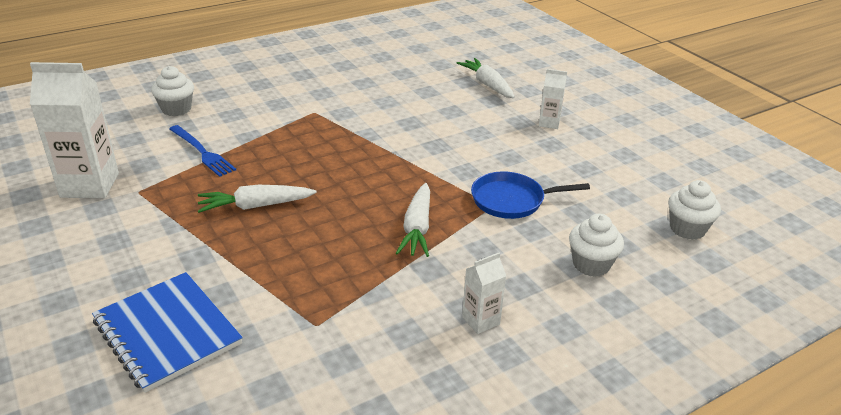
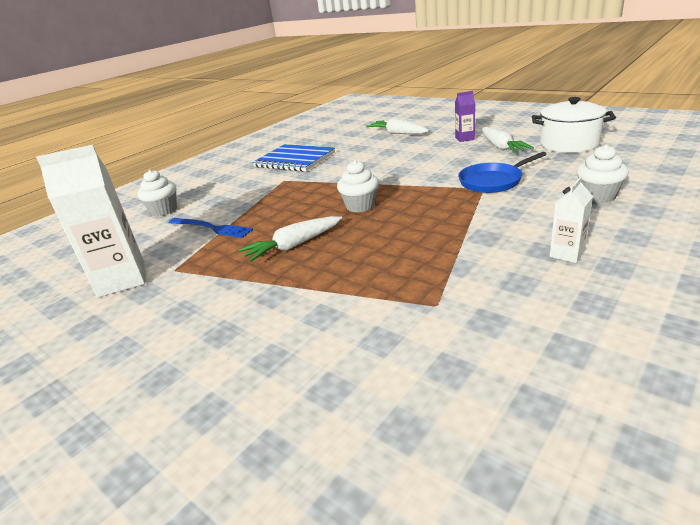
camera: 15 degrees left, 5 degrees down
blue notebook [92,272,243,393] -> blue notebook moved to [252,144,335,172]
white carrot [396,183,430,257] -> white carrot moved to [481,127,534,153]
white carton [539,69,567,129] -> purple carton [455,91,475,142]
white cupcake [668,180,721,240] -> white cupcake moved to [337,160,379,213]
none -> white pot [532,97,616,153]

